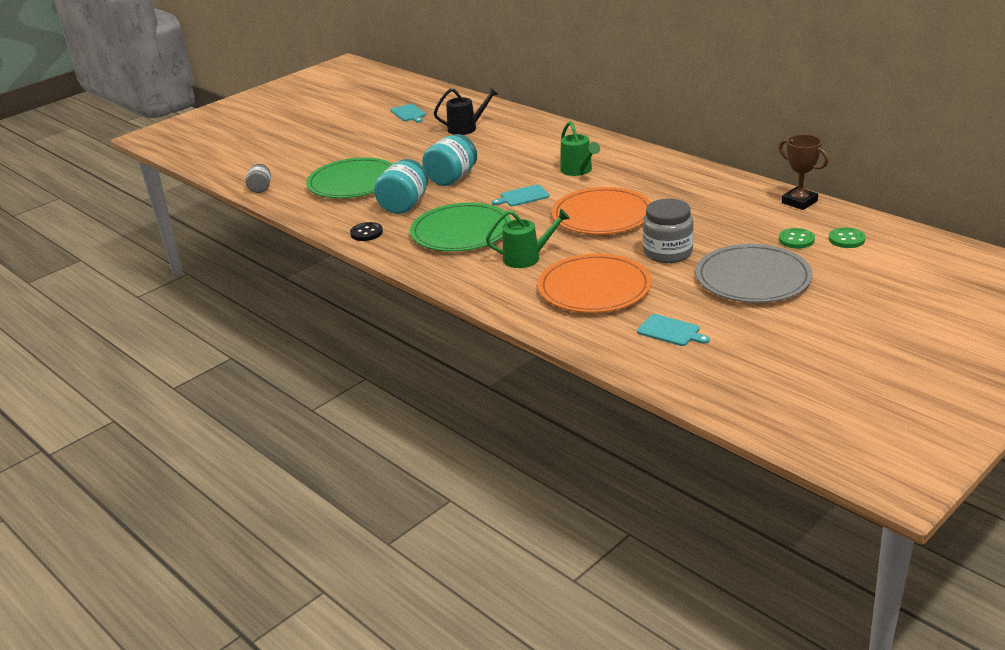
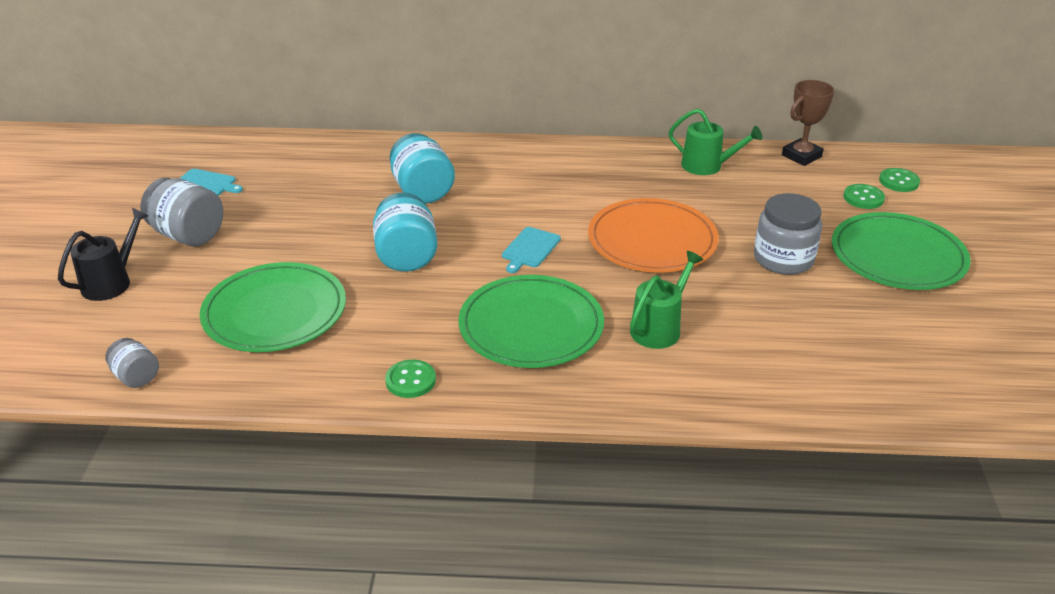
camera: 45 degrees left, 5 degrees up
black button [350,222,383,241] -> green button [385,359,436,398]
turquoise jar [374,159,428,214] -> turquoise jar moved to [390,133,455,203]
black watering can [434,87,499,135] -> black watering can moved to [58,208,149,301]
orange plate [538,254,651,313] -> none
green watering can [560,121,600,176] -> green watering can moved to [669,108,763,175]
turquoise cutting board [637,314,710,346] -> none
grey plate [696,244,813,303] -> green plate [832,212,971,290]
brown trophy [779,134,829,210] -> brown trophy turned 45 degrees counterclockwise [782,80,835,166]
none -> grey jar [140,178,223,246]

